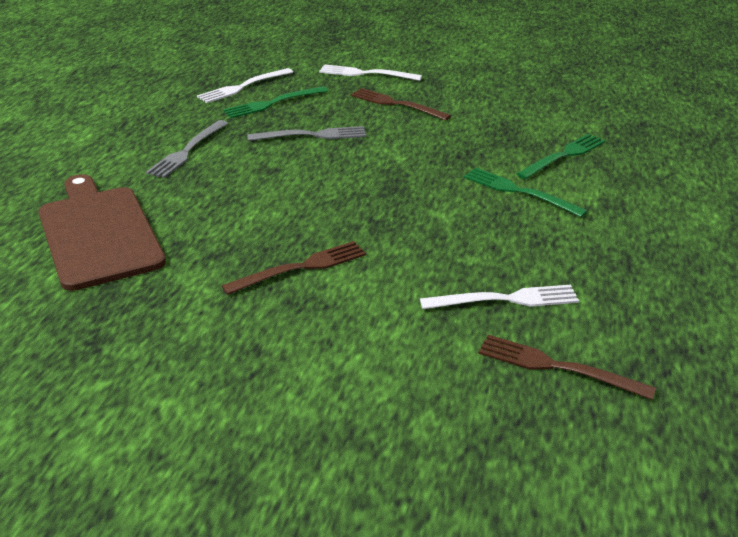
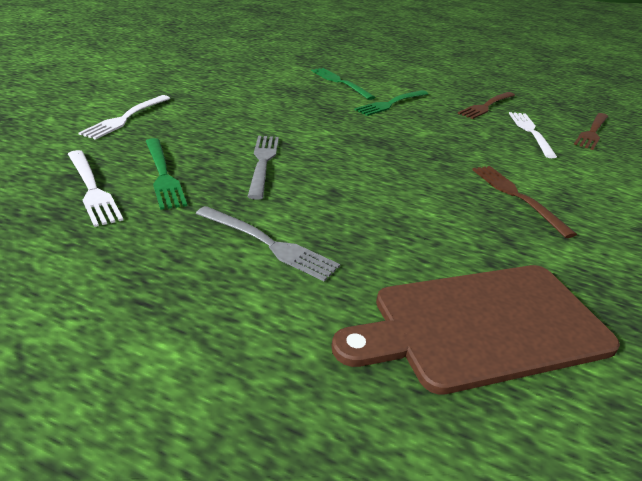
camera: 85 degrees left, 0 degrees up
brown fork [351,88,451,121] -> brown fork moved to [458,92,515,119]

